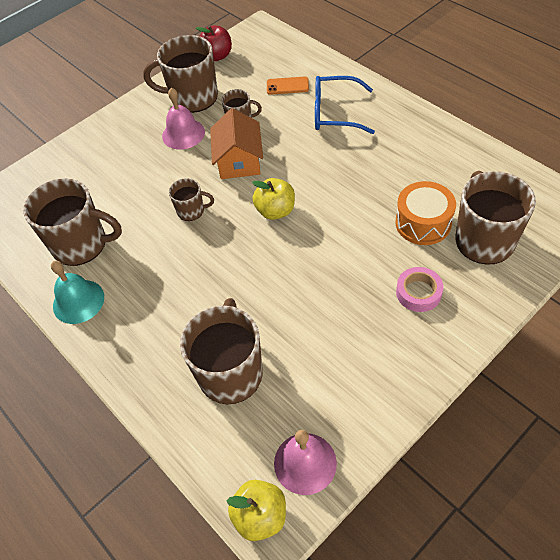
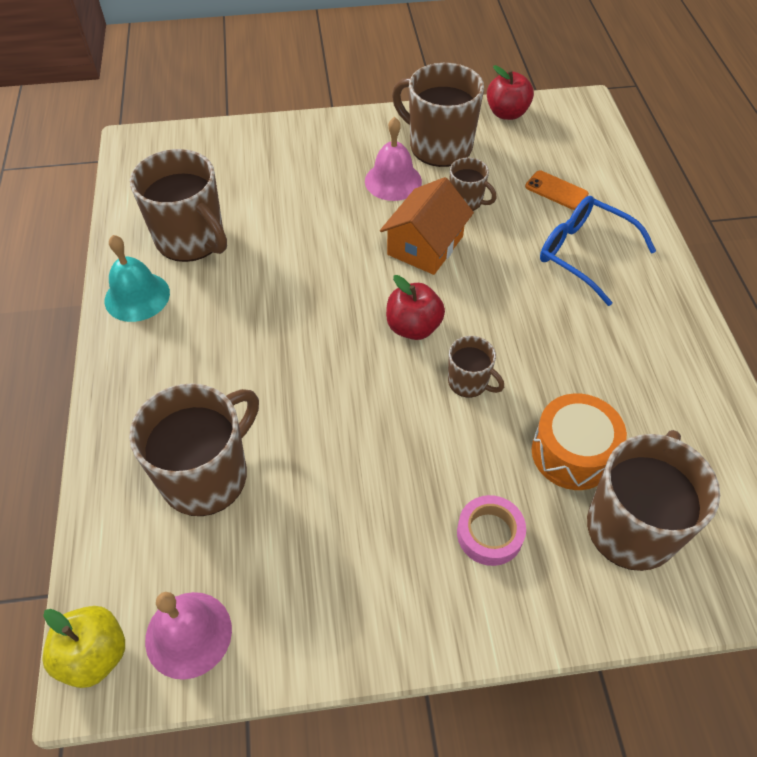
camera: 30 degrees right, 0 degrees up
brown mug [169,178,214,221] -> brown mug moved to [448,336,504,397]
yellow apple [252,178,295,220] -> red apple [386,275,445,340]

